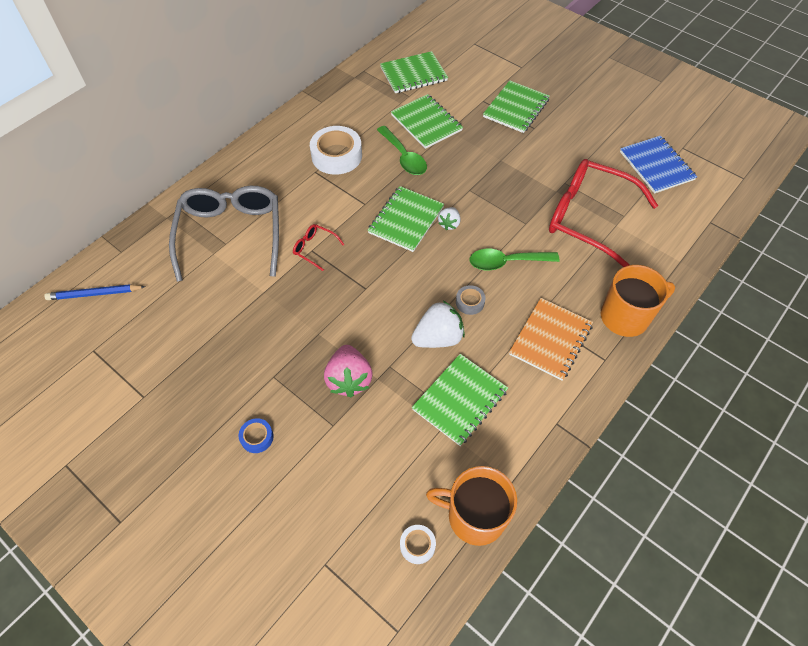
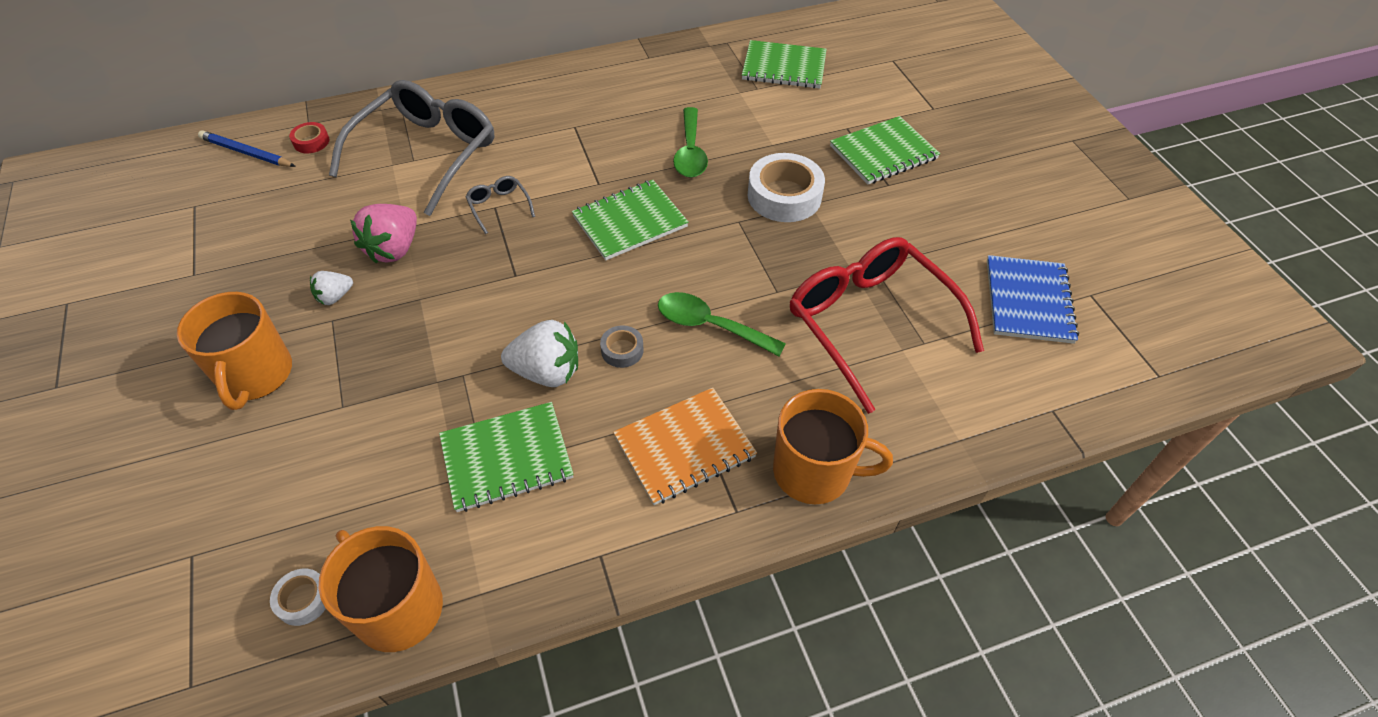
camera: 30 degrees right, 5 degrees down
blue tape [239,418,274,453] -> orange mug [177,292,292,410]
red glasses [293,224,345,271] -> grey glasses [466,176,535,234]
white tape [310,126,362,175] -> white tape moved to [748,153,825,222]
pink strawberry [324,345,373,397] -> pink strawberry moved to [350,204,417,264]
green notebook [391,94,463,149] -> none
white strawberry [438,207,460,230] -> white strawberry moved to [310,271,353,305]
none -> red tape [289,122,329,153]

